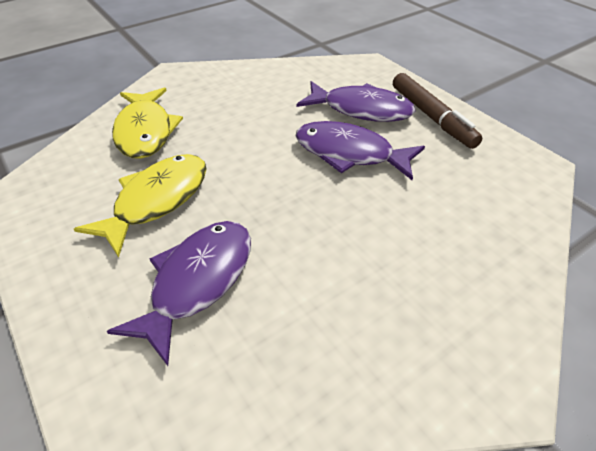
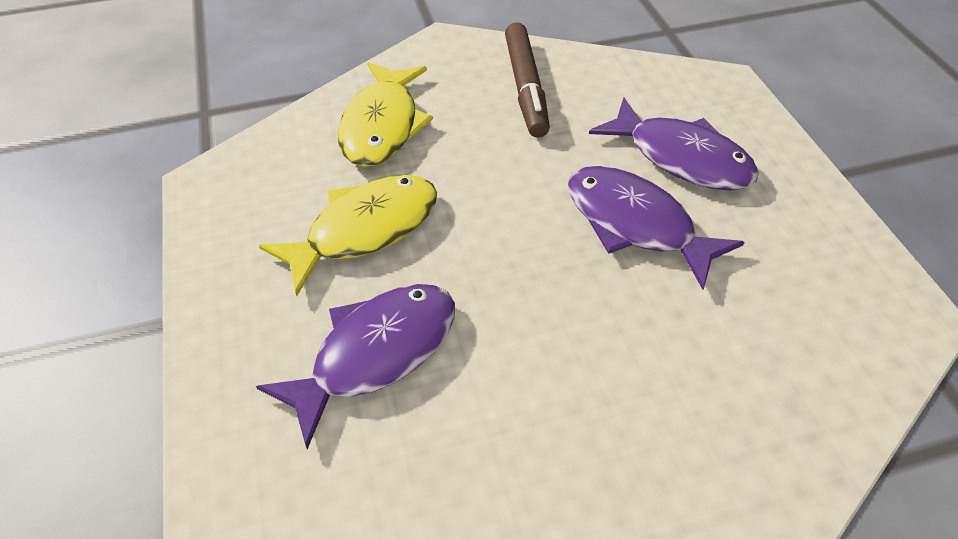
camera: 20 degrees right, 5 degrees up
brown marker [393,73,482,149] -> brown marker moved to [505,22,550,138]

